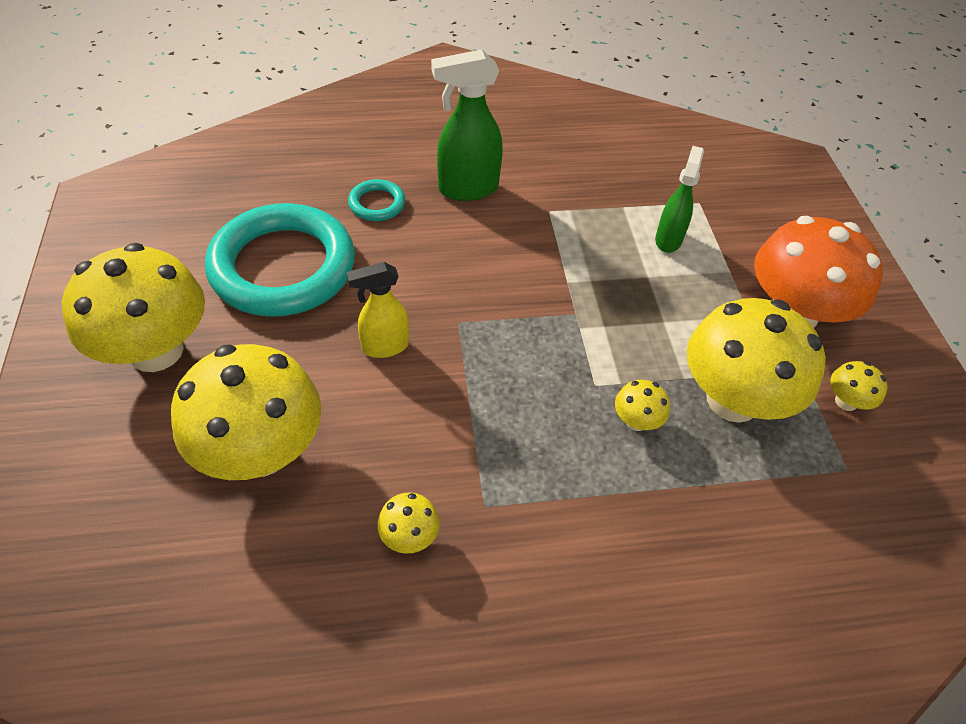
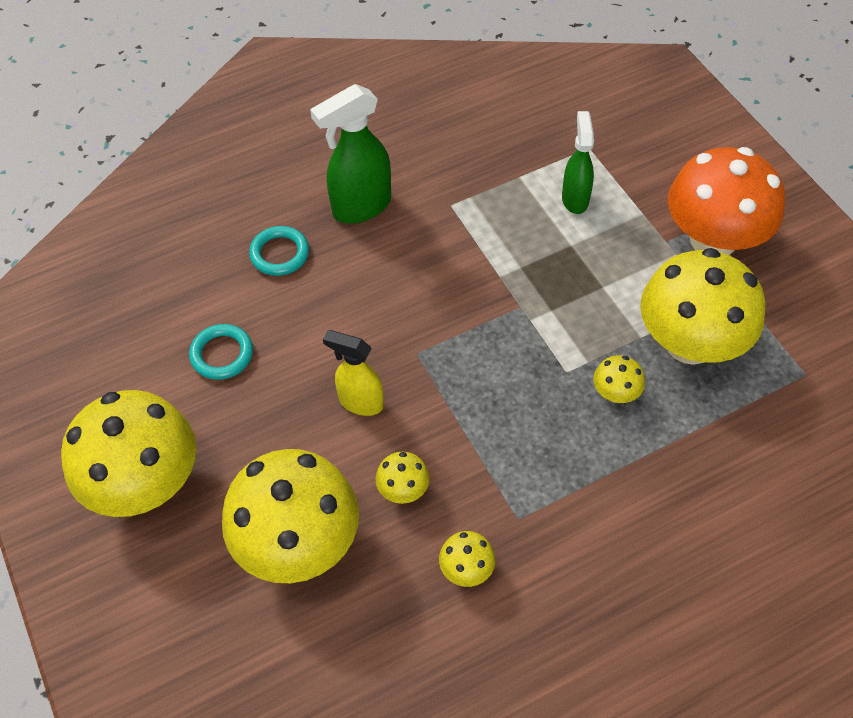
camera: 15 degrees left, 5 degrees up
turquoise ring [205,203,355,317] -> turquoise ring [189,324,253,380], size x0.42
yellow spray bottle [346,262,409,358] -> yellow spray bottle turned 60 degrees clockwise [323,330,384,416]
yellow mushroom [830,361,888,411] -> yellow mushroom moved to [376,452,430,504]

